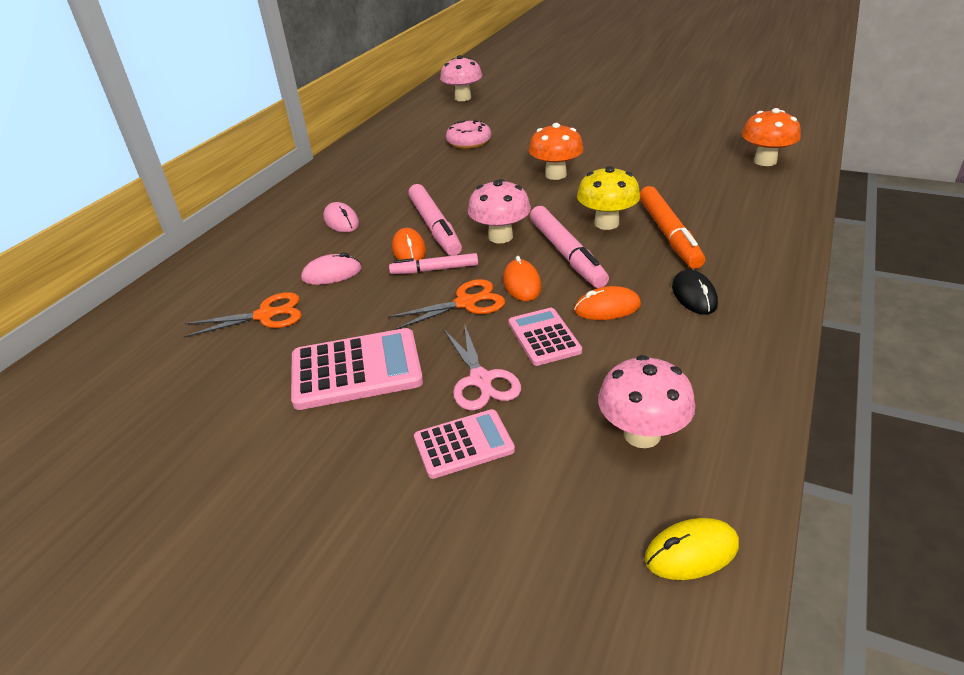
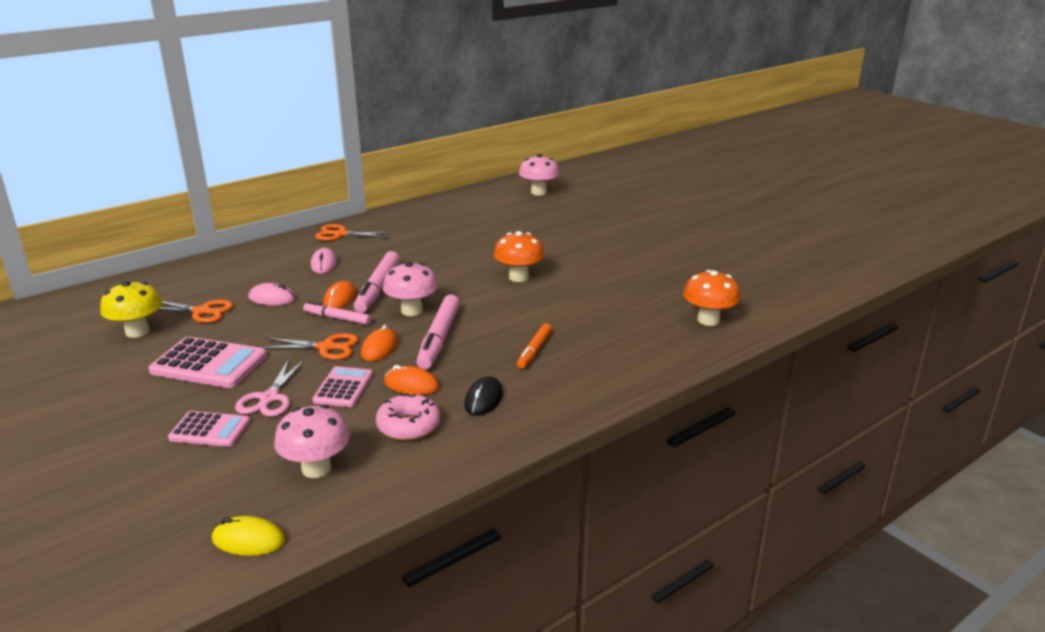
camera: 25 degrees right, 10 degrees down
pink donut [446,120,491,149] -> pink donut moved to [376,393,440,441]
yellow mushroom [577,166,640,230] -> yellow mushroom moved to [100,281,162,338]
orange marker [640,186,705,269] -> orange marker [517,323,552,369], size x0.61
none -> orange scissors [315,224,391,241]

